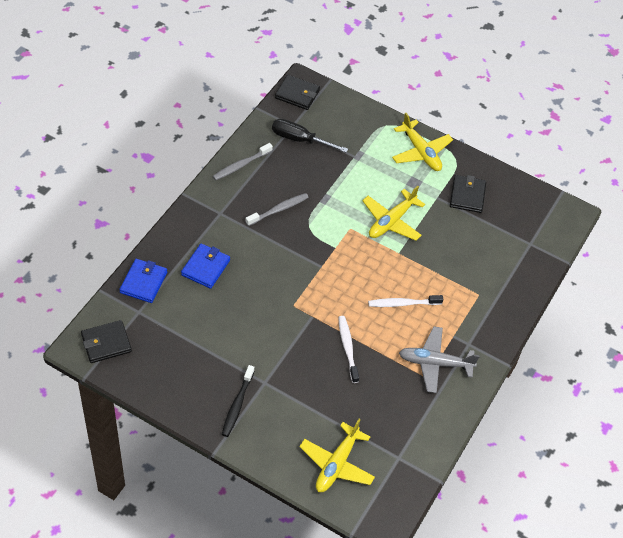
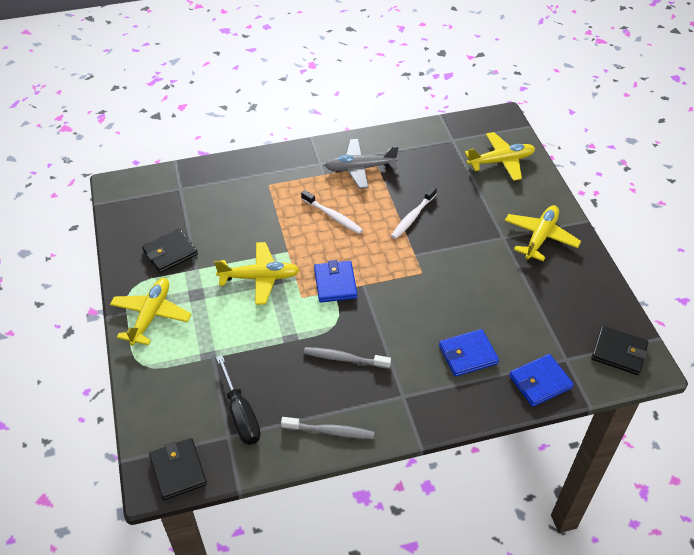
camera: 130 degrees left, 5 degrees down
black toothbrush [222,365,254,437] -> yellow plane [505,205,581,262]
grey plane [399,326,480,393] -> grey plane turned 120 degrees clockwise [325,139,399,189]
none -> blue wallet [314,260,357,303]

